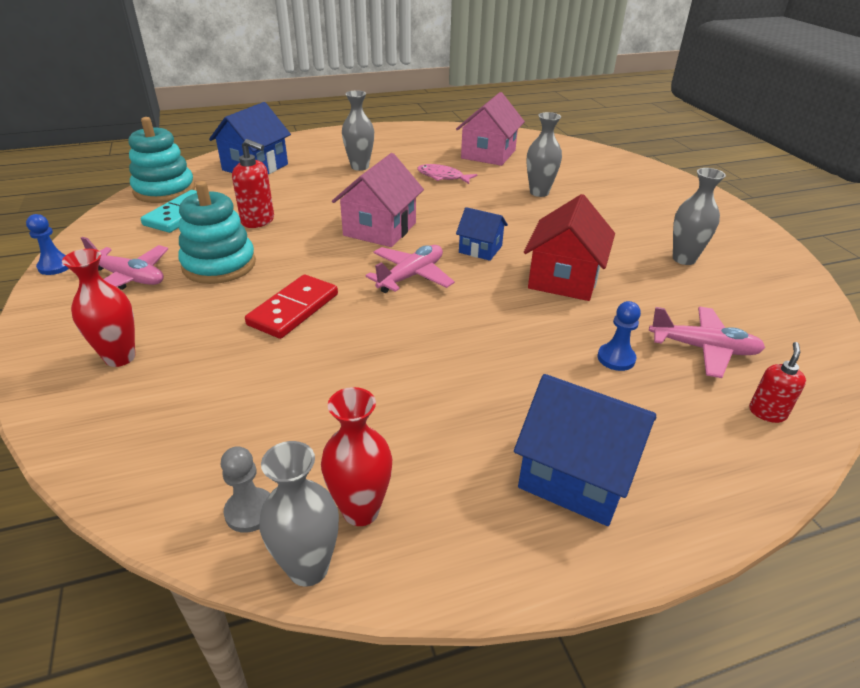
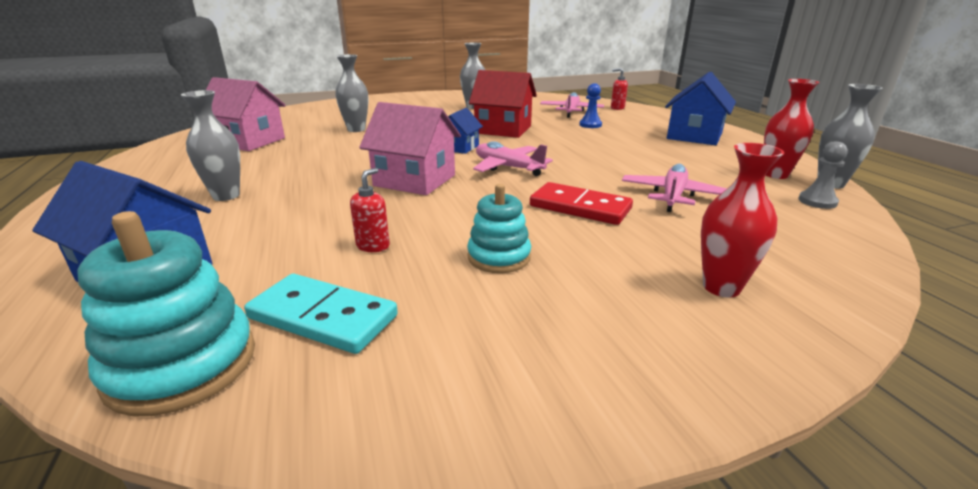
camera: 90 degrees left, 10 degrees down
blue pawn [26,214,69,275] -> none
pink plane [81,237,168,290] -> pink plane moved to [622,164,727,212]
turquoise stacking toy [178,181,256,284] -> turquoise stacking toy [467,184,531,273], size x0.65
red soap dispenser [232,139,274,228] -> red soap dispenser [350,168,390,252], size x0.64
pink fish [417,164,477,184] -> none

